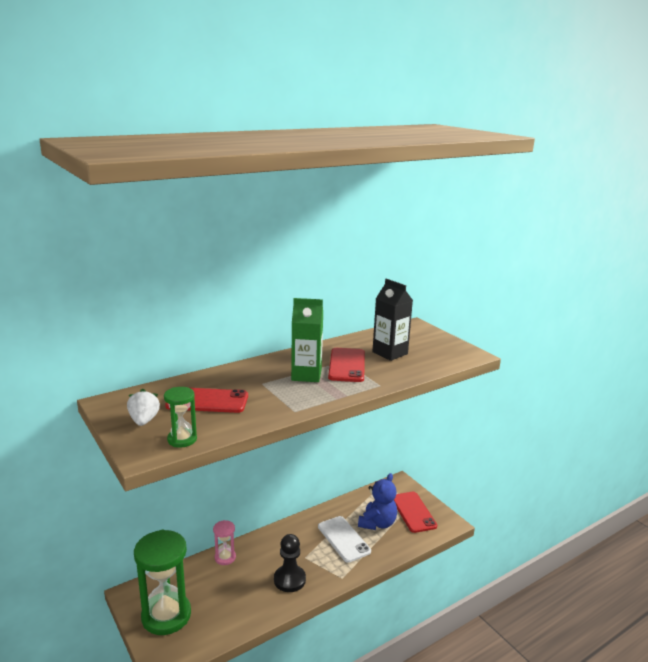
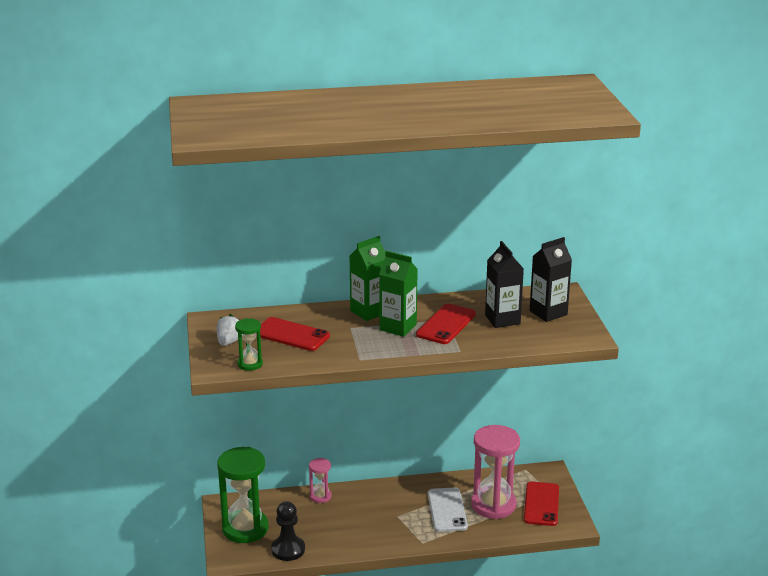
camera: 25 degrees right, 5 degrees up
black pawn [274,534,306,592] -> black pawn moved to [271,501,305,561]
blue teddy bear [358,473,397,530] -> pink hourglass [471,425,520,519]
none -> green carton [350,236,386,321]
none -> black carton [530,237,572,322]

